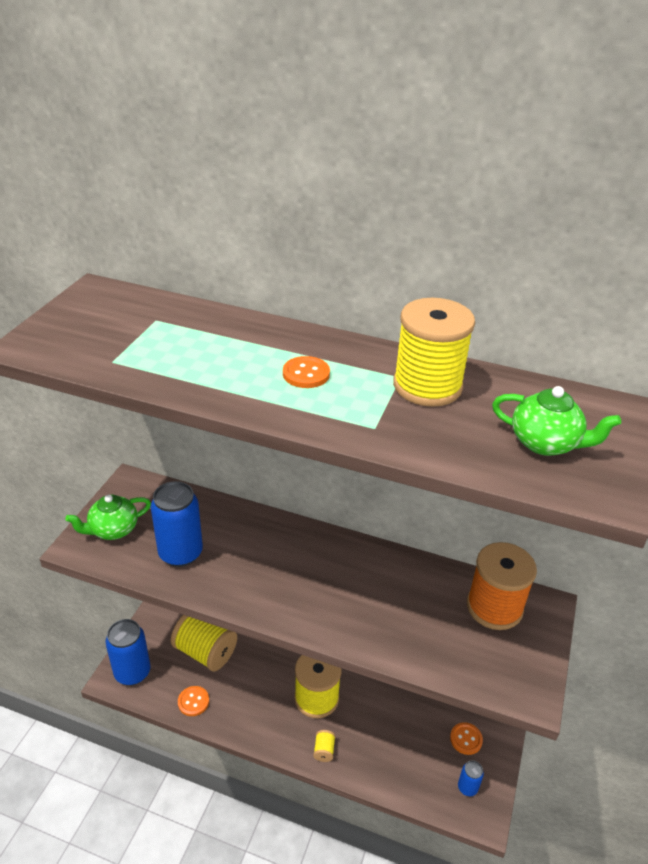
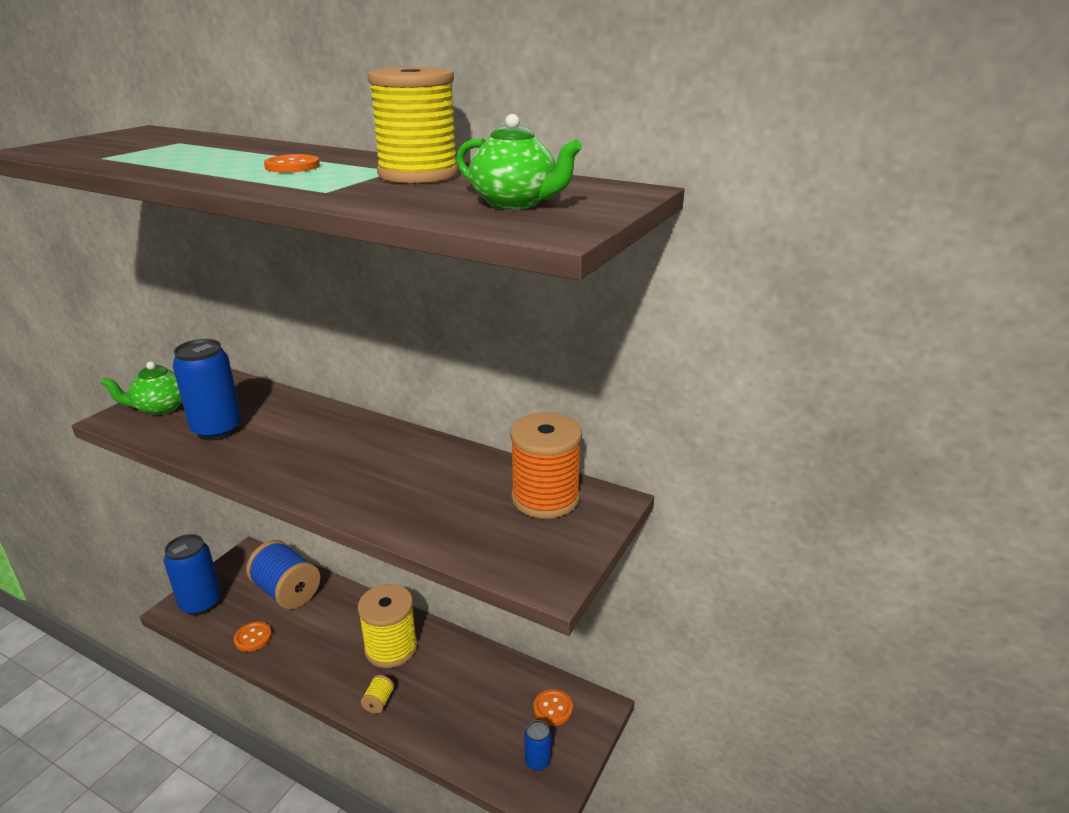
camera: 10 degrees right, 10 degrees down
yellow spool [171,615,237,671] -> blue spool [246,540,320,609]

